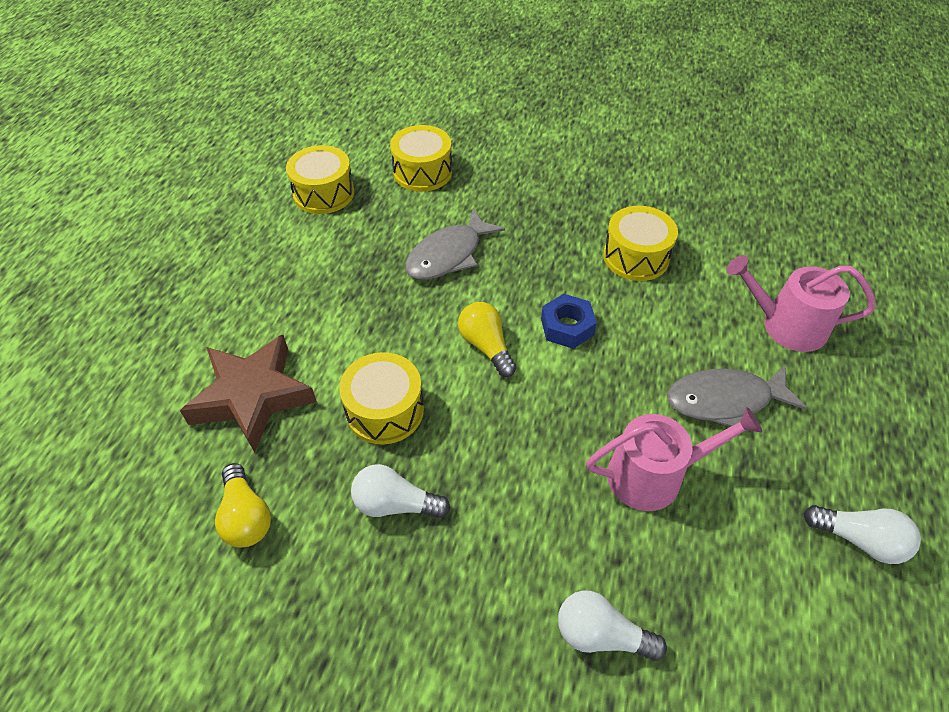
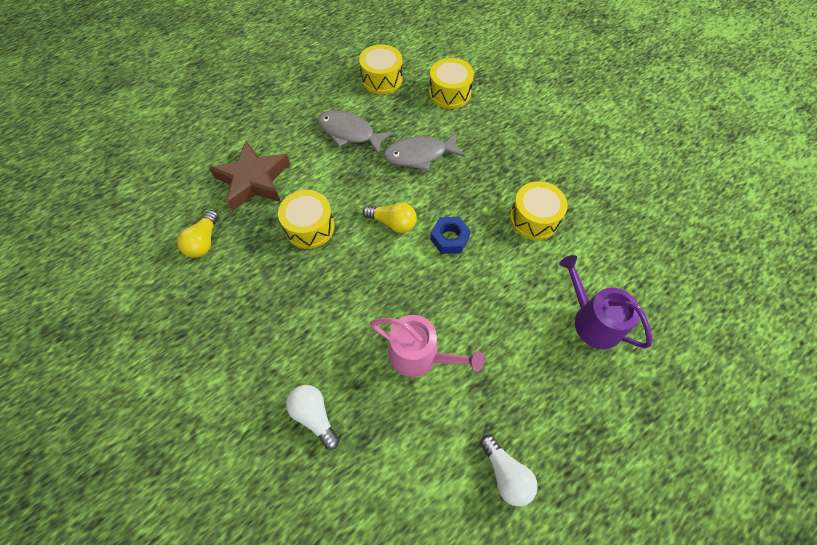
camera: 35 degrees right, 10 degrees up
white light bulb [351,464,450,518] -> none
yellow light bulb [458,302,516,377] -> yellow light bulb turned 105 degrees clockwise [363,202,417,233]
grey fish [667,366,807,432] -> grey fish moved to [318,110,393,155]
pink watering can [727,255,875,352] -> purple watering can [559,255,652,349]

